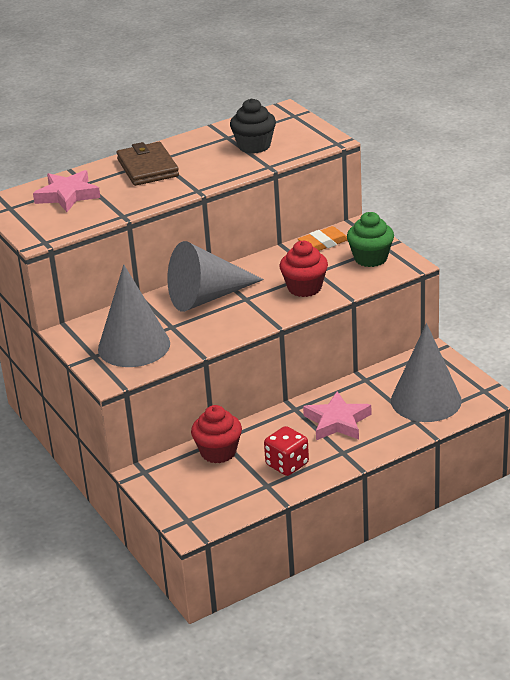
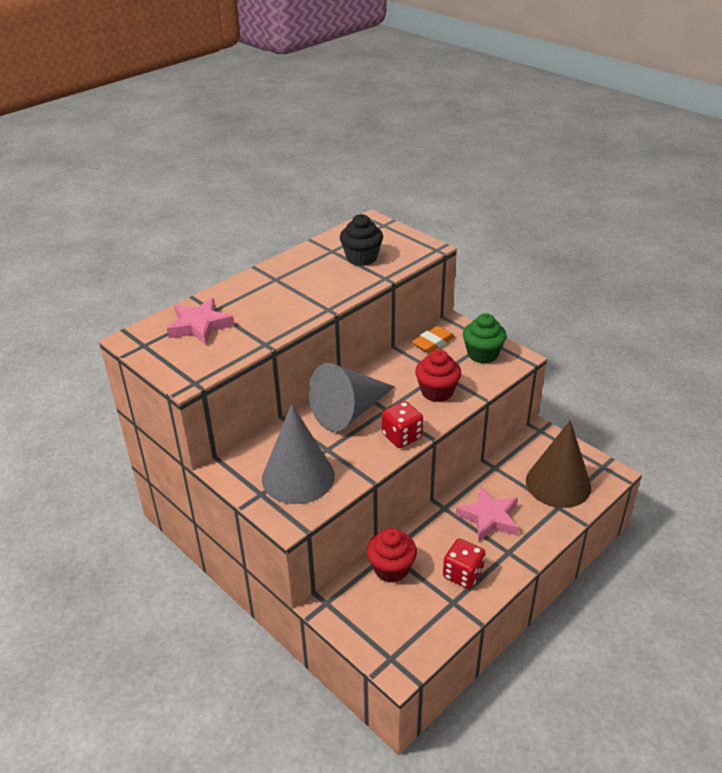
camera: 15 degrees left, 5 degrees up
brown wallet [117,142,179,186] -> none
grey cone [391,323,462,422] -> brown cone [526,420,591,508]
none -> red dice [382,401,423,448]

